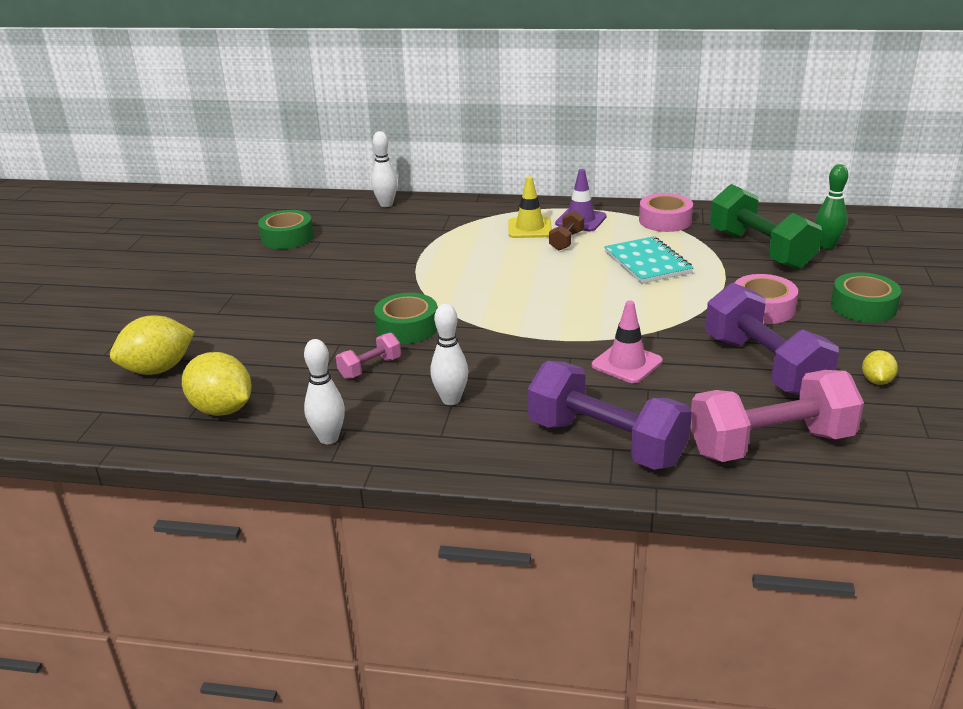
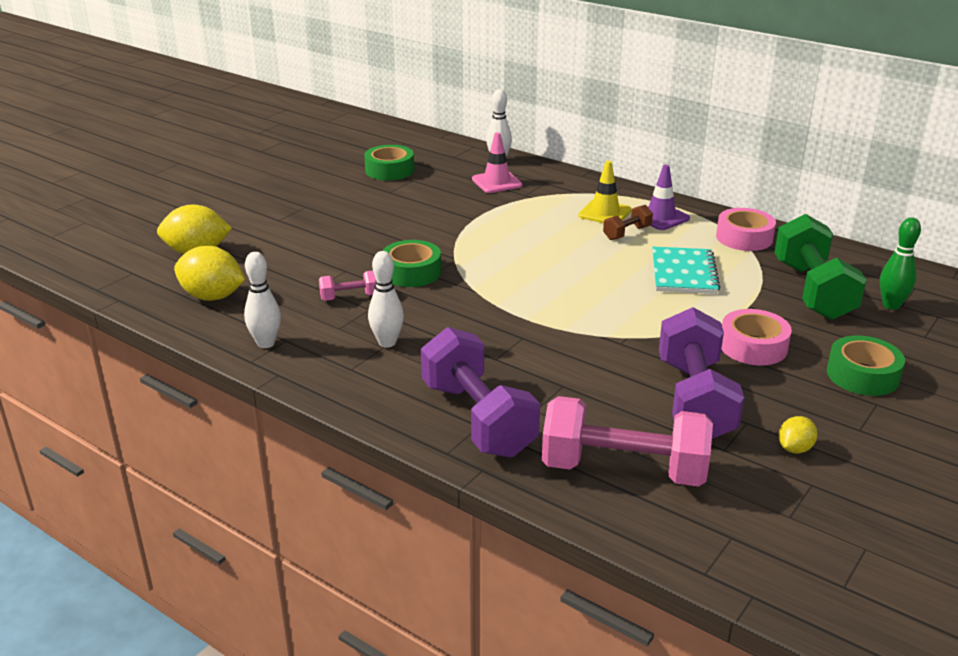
camera: 25 degrees right, 0 degrees up
yellow lemon [182,352,252,416] -> yellow lemon turned 45 degrees counterclockwise [174,246,245,301]
pink traffic cone [592,301,663,383] -> pink traffic cone moved to [472,132,523,193]

